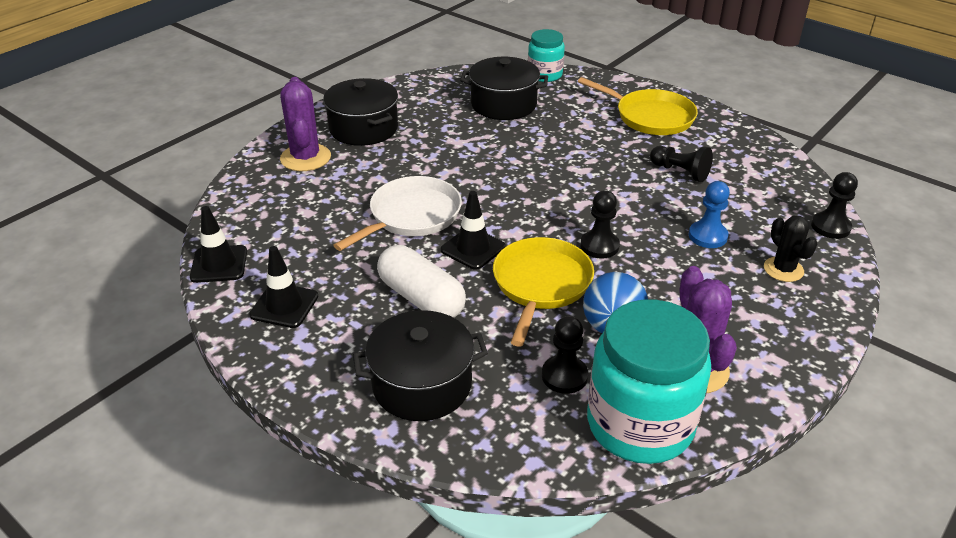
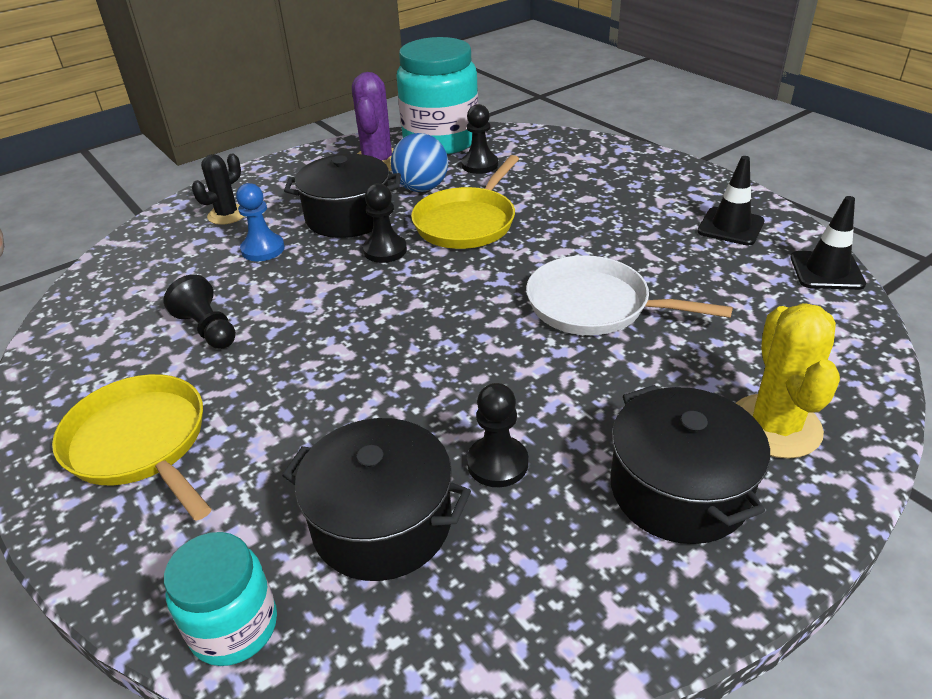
camera: 165 degrees left, 0 degrees up
purple cactus [280,77,331,171] -> yellow cactus [736,303,840,459]
white pan [333,176,462,251] -> white pan turned 60 degrees clockwise [526,255,733,335]
black pot [353,310,488,421] -> black pot moved to [284,154,401,238]
white capsule [377,245,466,318] -> none
black traffic cone [441,191,506,270] -> none
black cactus [764,216,817,282] -> black cactus turned 45 degrees clockwise [192,154,244,225]
black pawn [811,172,858,239] -> black pawn moved to [467,383,528,487]

